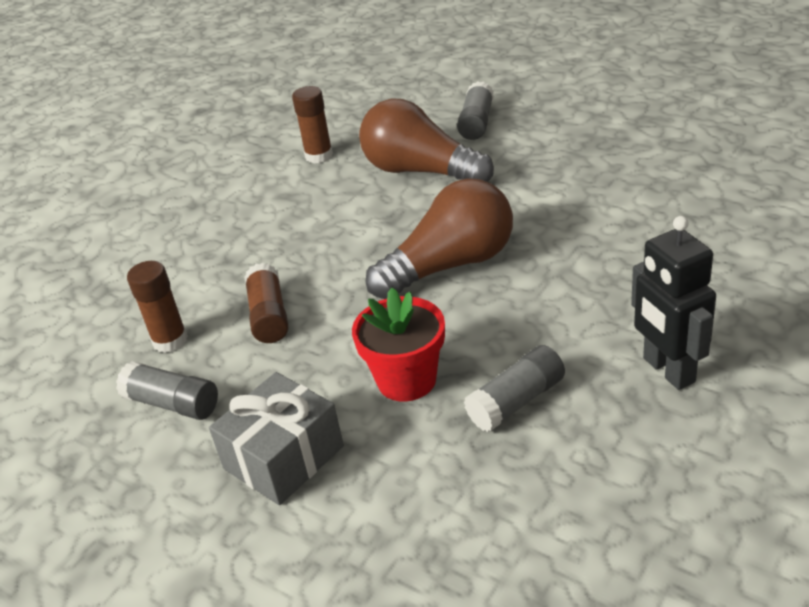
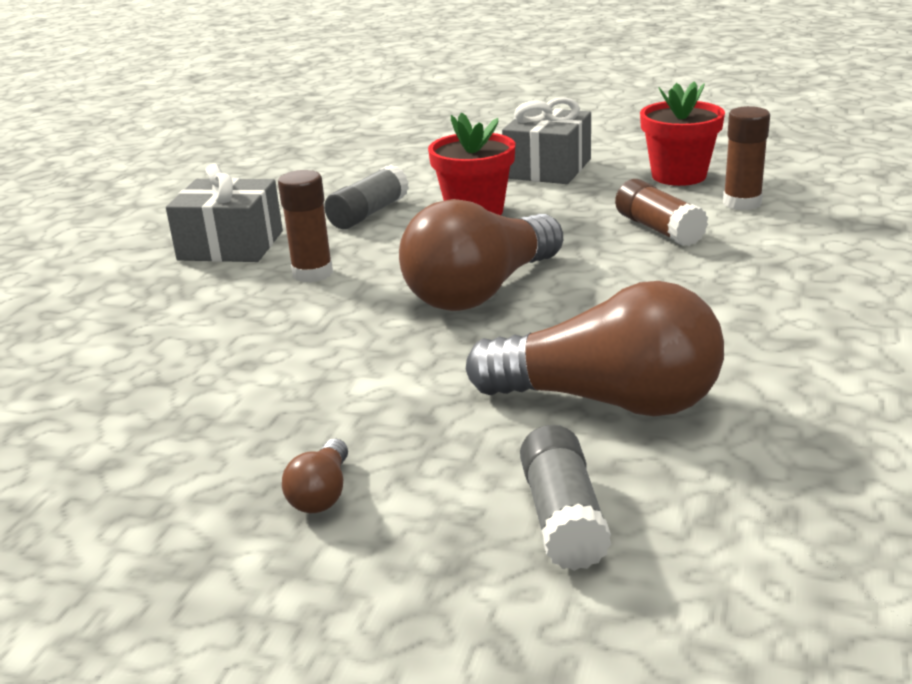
camera: 160 degrees right, 10 degrees down
grey glue stick [116,361,218,420] -> red flower pot [640,81,725,186]
brown glue stick [292,86,333,164] -> brown glue stick moved to [278,170,333,283]
black robot [631,216,716,390] -> grey gift [166,163,283,262]
none -> brown light bulb [282,439,348,513]

